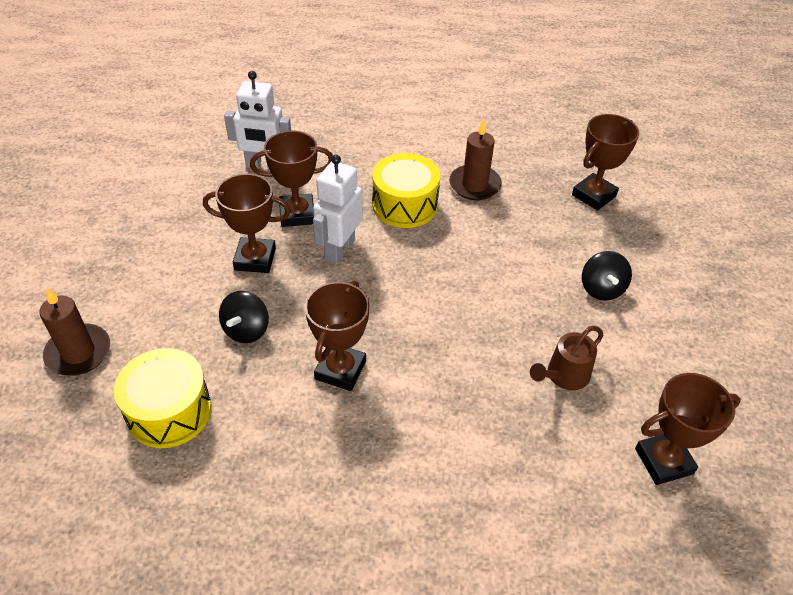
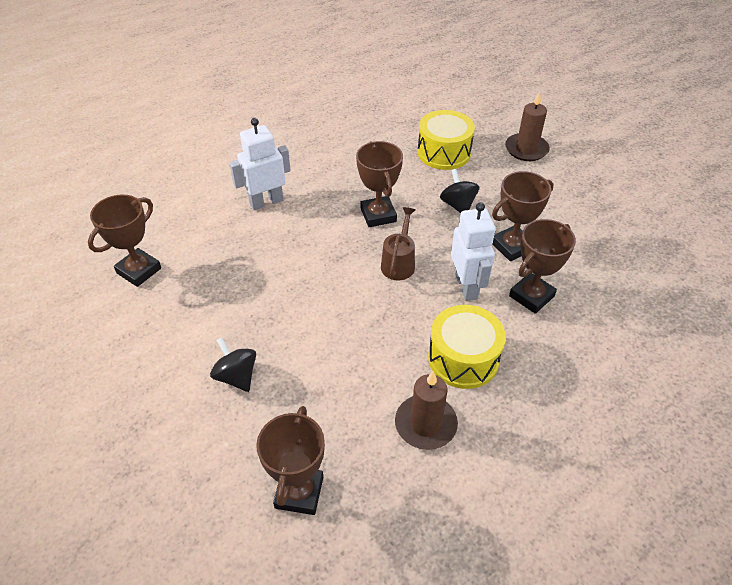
camera: 145 degrees right, 0 degrees up
white robot [224,71,291,171] -> white robot moved to [229,118,291,210]
brown watering can [530,326,604,390] -> brown watering can moved to [381,207,415,280]

